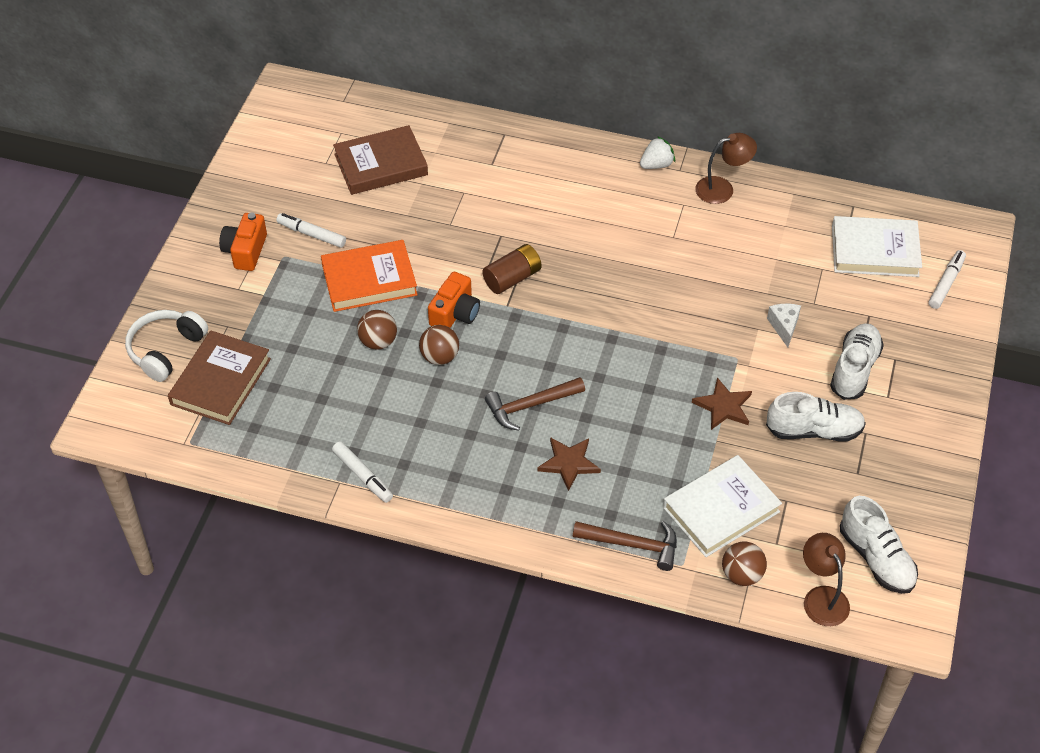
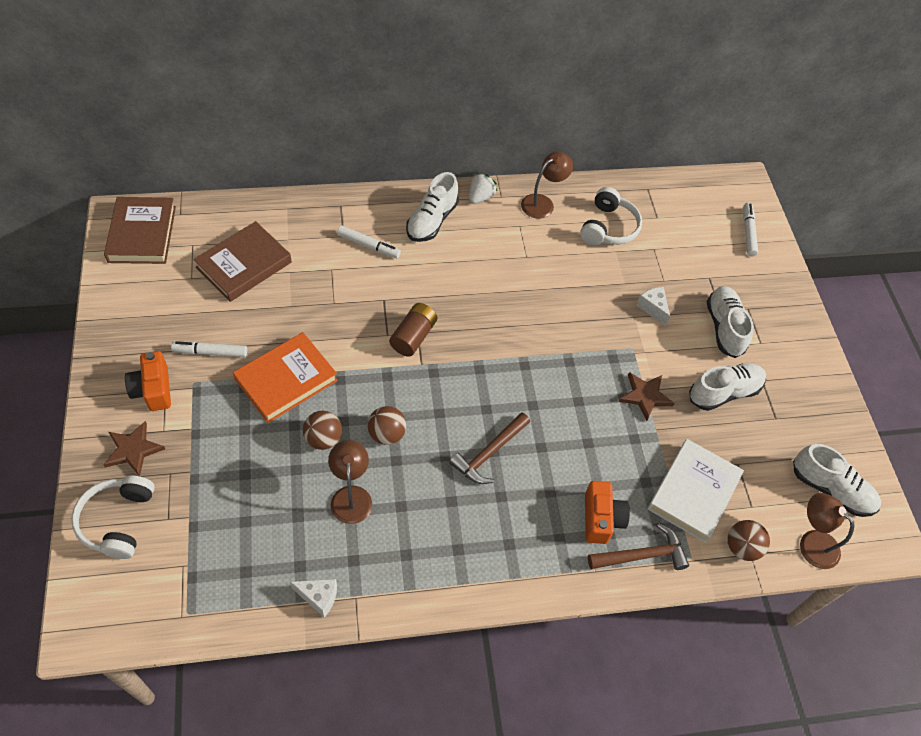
camera: 30 degrees left, 5 degrees up
brown book [168,331,271,425] -> brown book moved to [104,197,176,264]
white marker [332,441,393,503] -> white marker moved to [337,225,401,258]
orange camera [428,272,480,328] -> orange camera moved to [585,481,630,544]
brown star [537,437,601,491] -> brown star moved to [103,421,165,476]
white book [832,216,922,277] -> none
none -> white cheese [290,579,337,618]
none -> brown lamp [328,440,372,524]
none -> white shoe [406,172,459,242]
none -> white headphones [580,187,642,245]

